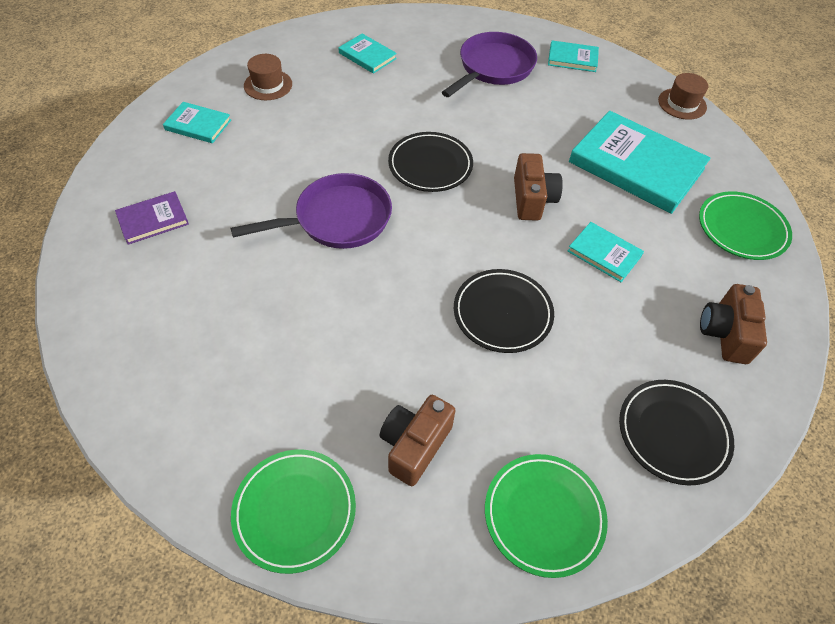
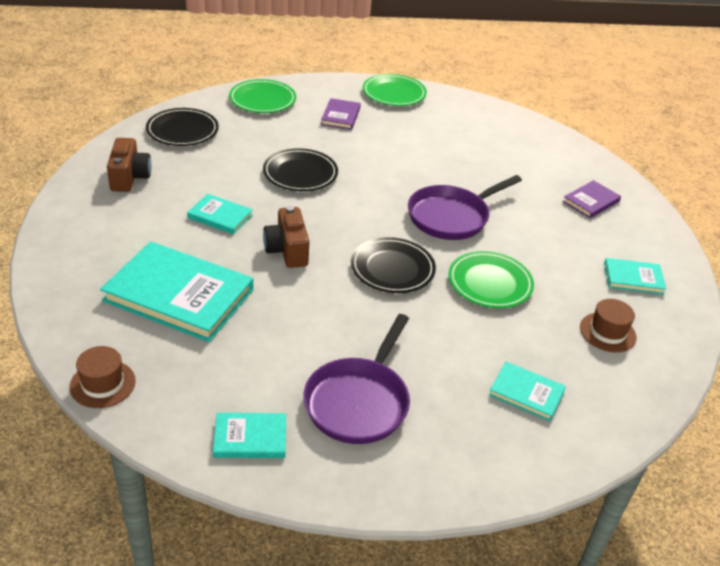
camera: 165 degrees right, 15 degrees down
brown camera [380,395,456,486] -> purple book [321,98,361,130]
green plate [699,191,792,260] -> green plate moved to [448,251,534,308]

